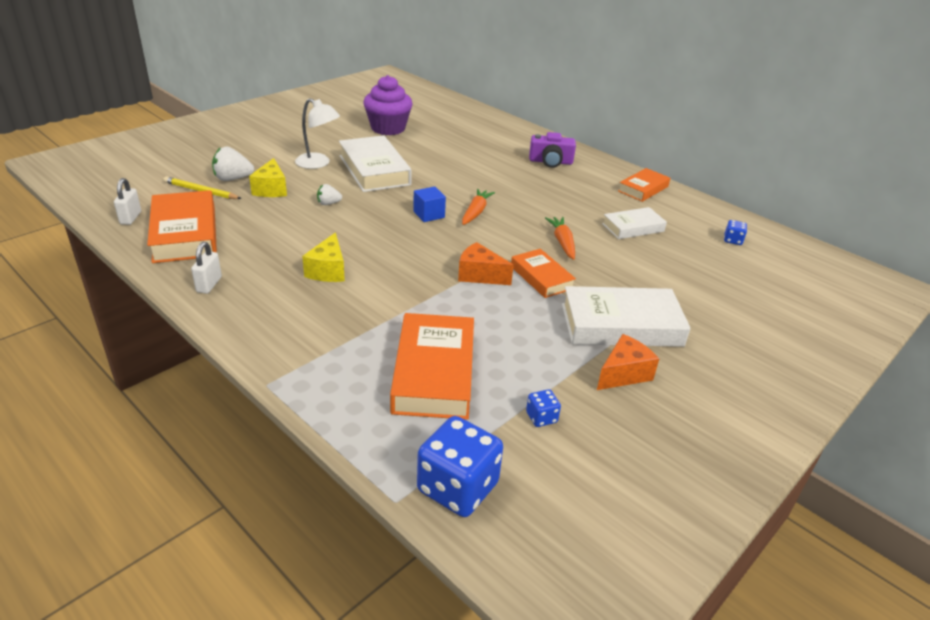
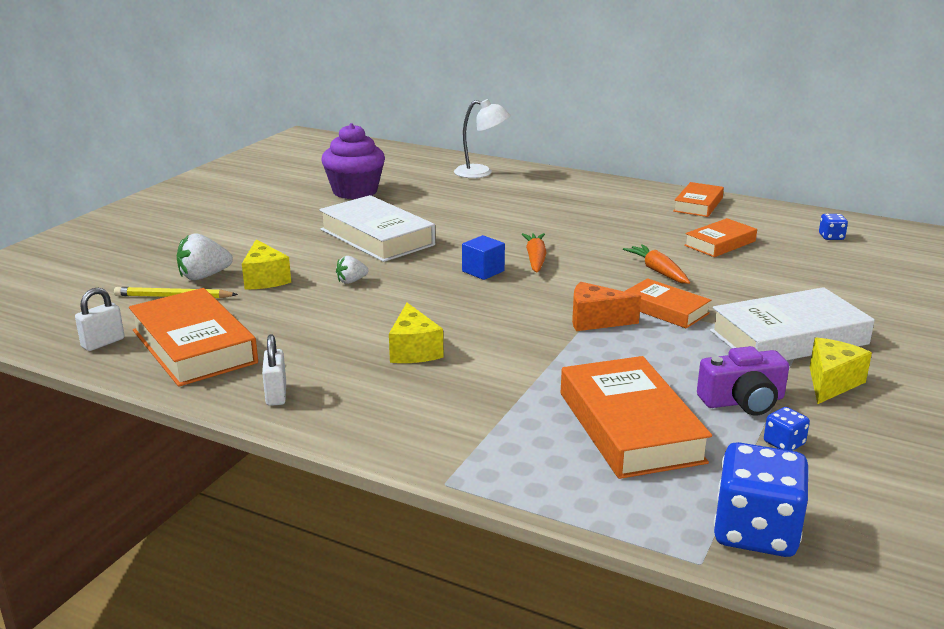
camera: 15 degrees left, 10 degrees down
white padlock [114,178,141,225] -> white padlock turned 60 degrees clockwise [75,288,125,351]
white lamp [295,98,340,169] -> white lamp moved to [454,99,511,178]
purple camera [529,132,576,168] -> purple camera moved to [697,346,789,416]
orange cheese [597,334,659,390] -> yellow cheese [810,337,872,404]
white book [602,207,667,239] -> orange book [684,218,757,257]

